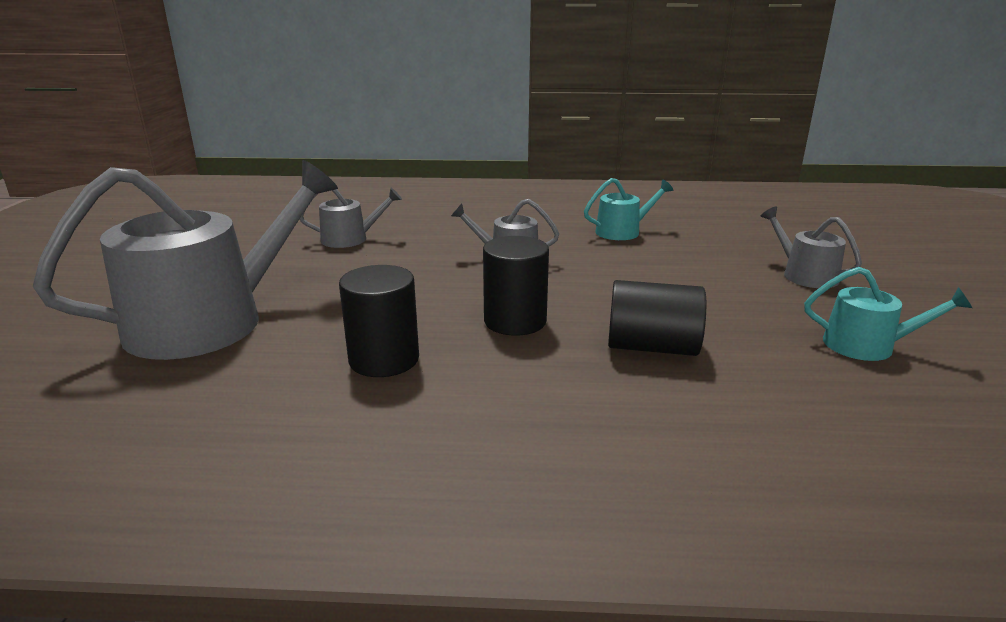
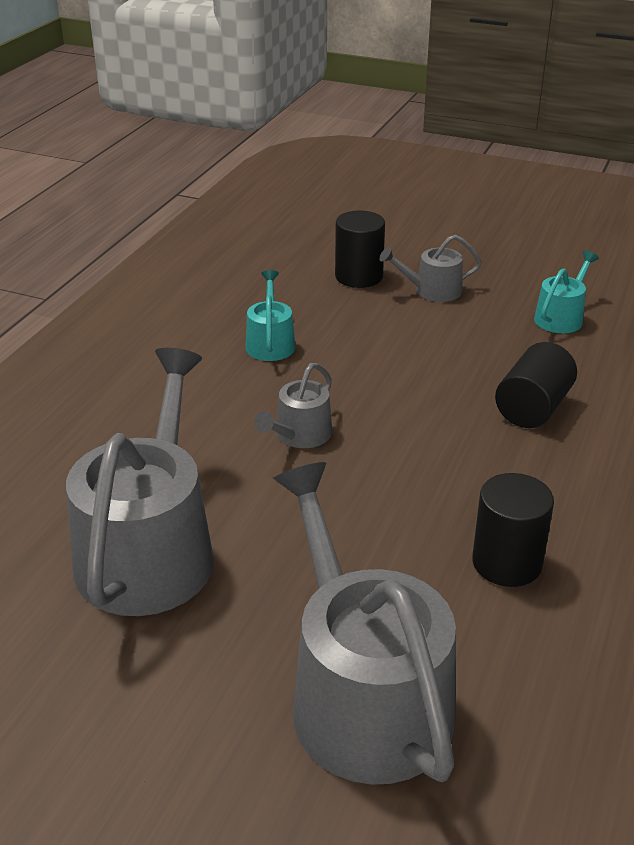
camera: 70 degrees left, 10 degrees up
grey watering can [300,188,402,248] -> grey watering can [66,348,214,616], size x2.13
black cylinder [483,236,549,336] -> black cylinder moved to [335,210,385,288]

